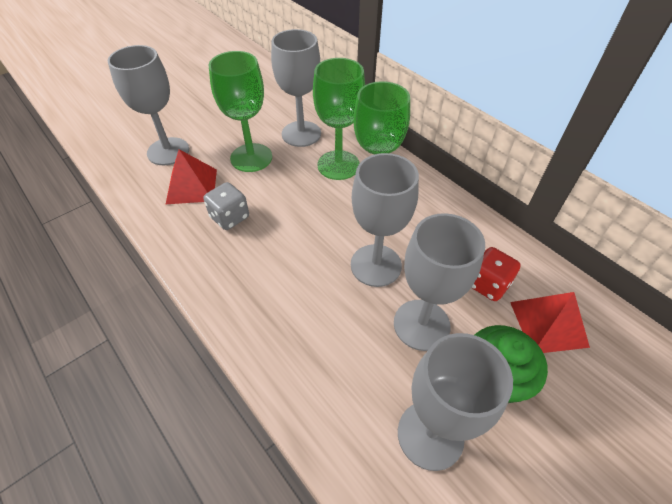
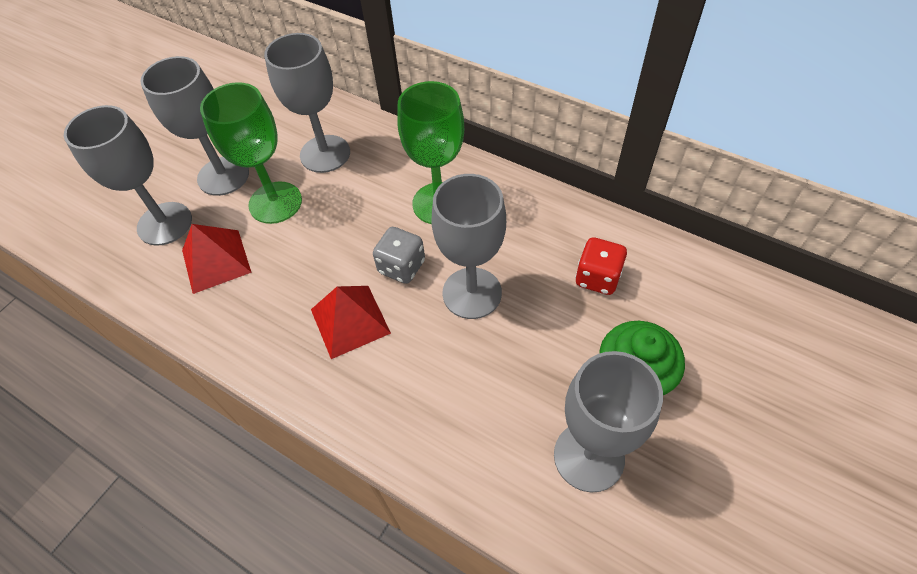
camera: 15 degrees left, 5 degrees up
grey dice [204,182,249,230] -> grey dice moved to [373,227,425,284]
green goblet [313,58,365,180] -> none
grey goblet [394,213,485,351] -> grey goblet moved to [140,56,249,196]
red pyramid [510,292,590,353] -> red pyramid moved to [311,286,391,359]

